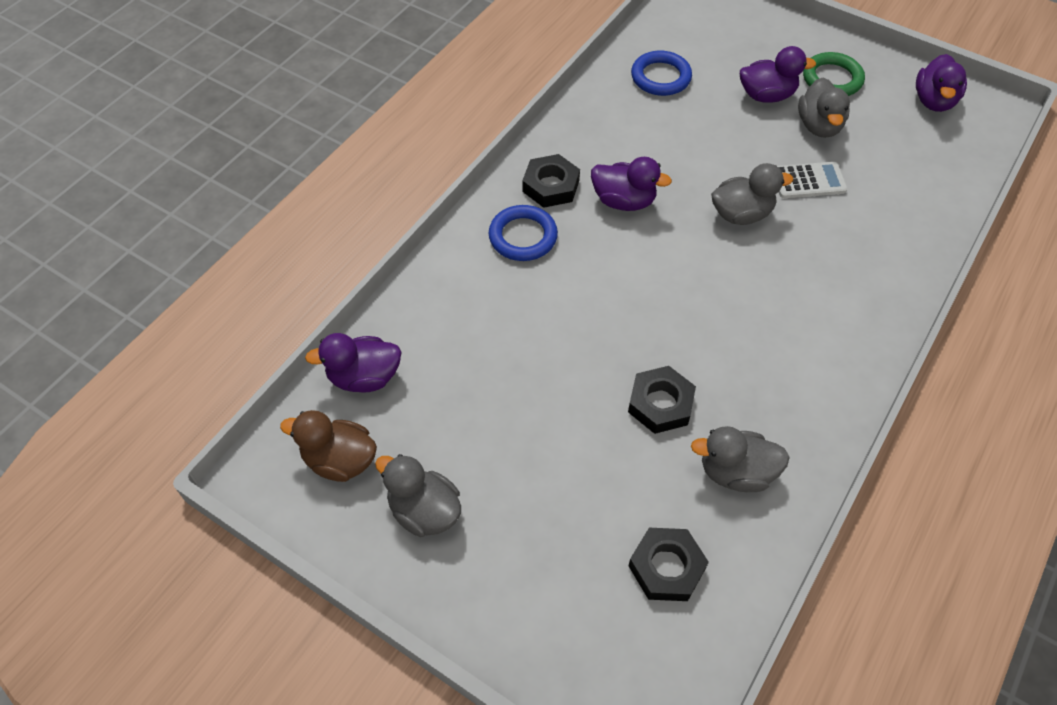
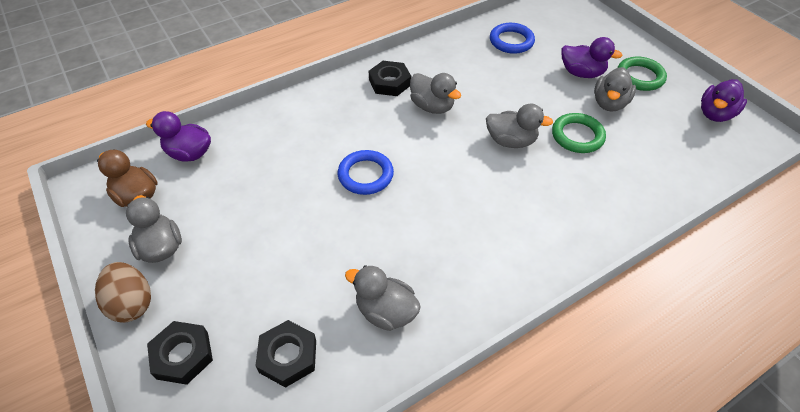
camera: 25 degrees right, 5 degrees down
blue ring [489,205,558,261] -> blue ring moved to [338,150,394,195]
purple duck [591,157,672,211] -> grey duck [410,73,461,114]
black nut [628,366,696,434] -> black nut moved to [147,321,213,385]
white calculator [777,162,848,198] -> green ring [552,113,606,153]
none -> brown egg [95,262,151,323]

